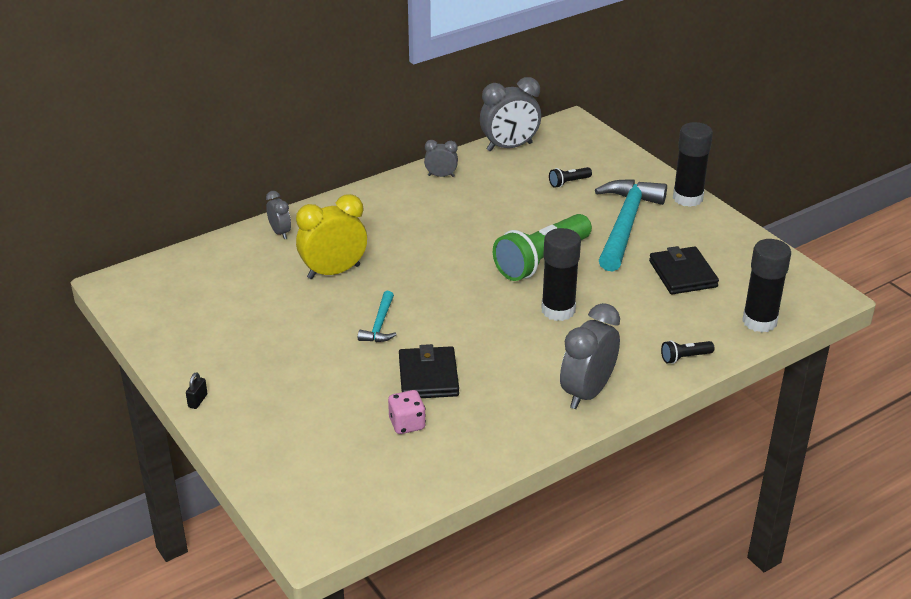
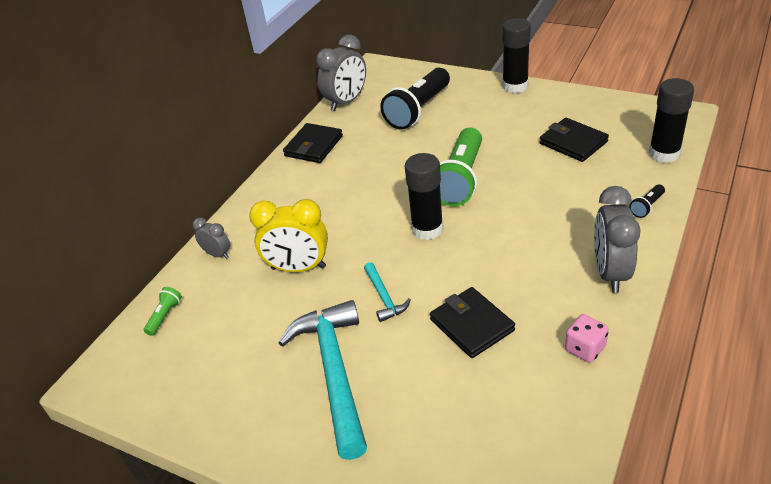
camera: 25 degrees left, 5 degrees up
black padlock [186,372,207,409] -> none
yellow clock [296,194,367,279] -> yellow clock turned 120 degrees counterclockwise [249,199,328,272]
pink dice [388,390,426,434] -> pink dice moved to [565,314,609,363]
grey clock [424,140,458,177] -> black wallet [283,123,343,163]
black glue stick [541,228,581,321] -> black glue stick moved to [405,153,444,240]
black flashlight [549,167,592,188] -> black flashlight [380,68,450,130], size x2.35
turquoise hammer [595,179,667,272] -> turquoise hammer moved to [278,300,367,460]
none -> green flashlight [144,287,182,336]

